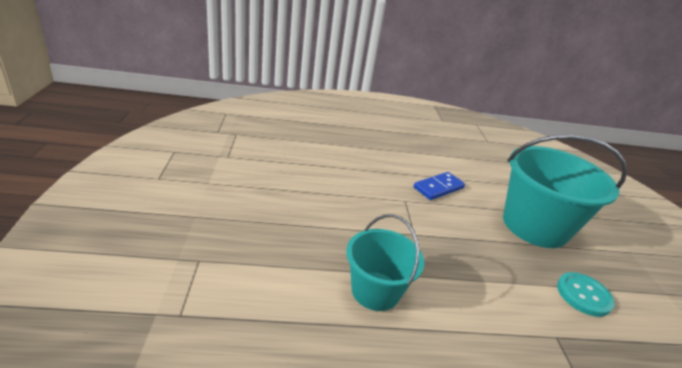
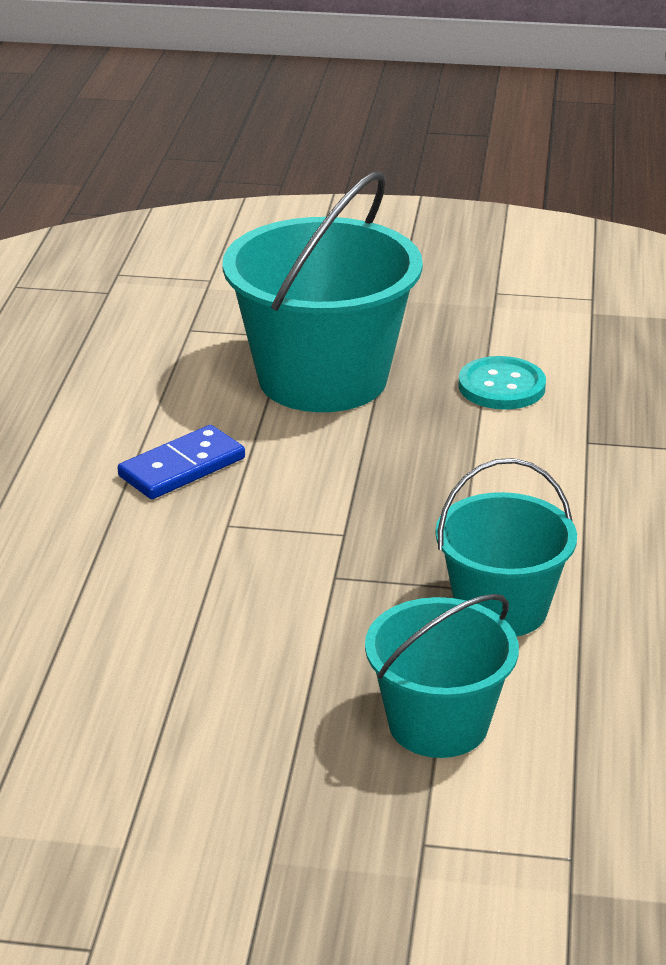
camera: 75 degrees left, 0 degrees up
blue domino [414,172,465,200] -> blue domino turned 75 degrees clockwise [118,425,245,499]
none -> turquoise bucket [365,594,519,758]

